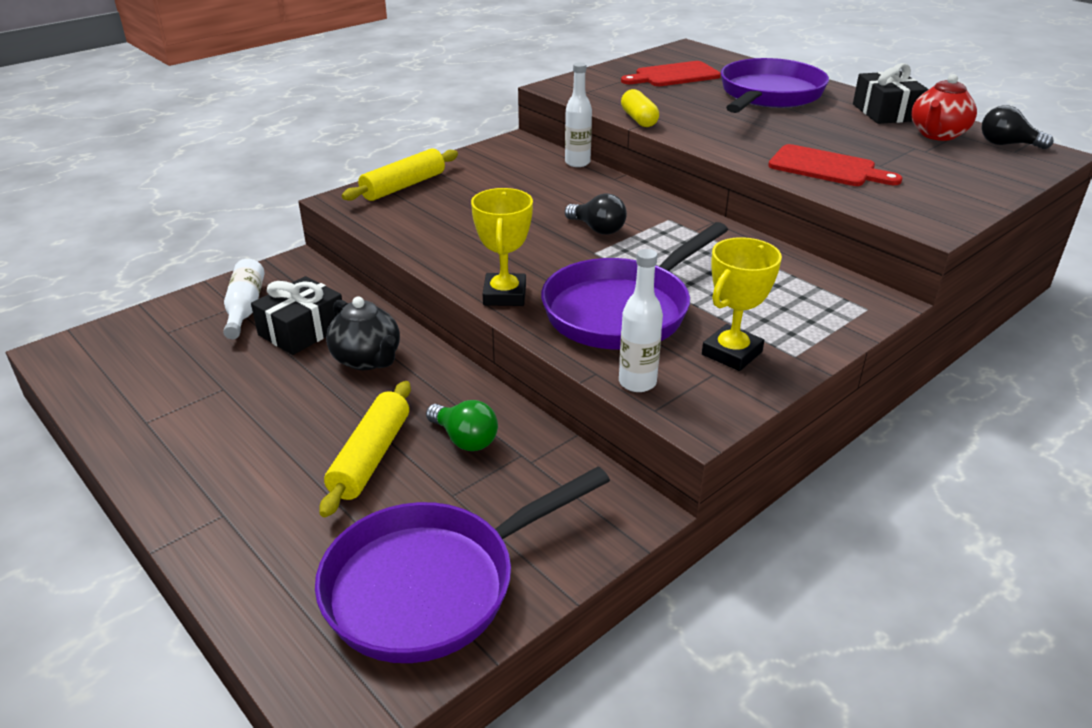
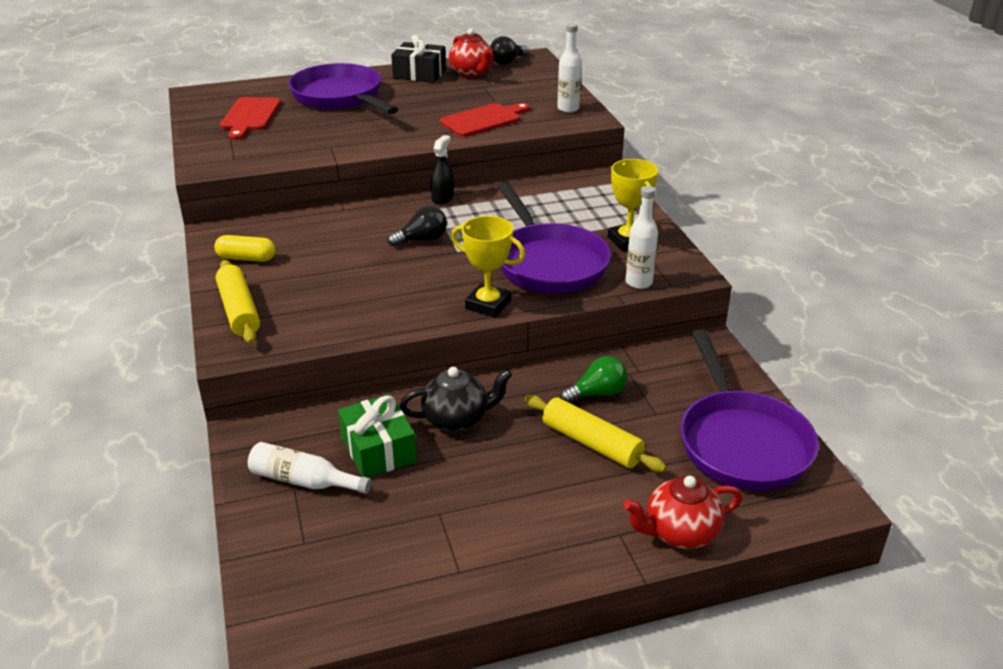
camera: 65 degrees left, 0 degrees up
black gift [251,276,343,355] -> green gift [338,394,417,478]
white bottle [565,62,592,167] -> white bottle moved to [557,23,582,113]
yellow capsule [621,89,659,127] -> yellow capsule moved to [214,235,276,262]
none -> black spray bottle [431,135,454,205]
none -> red teapot [624,476,743,549]

